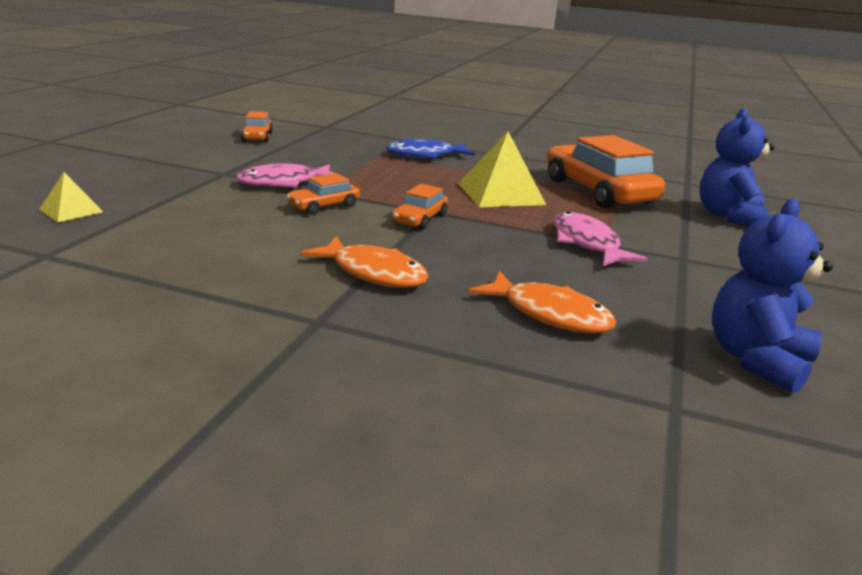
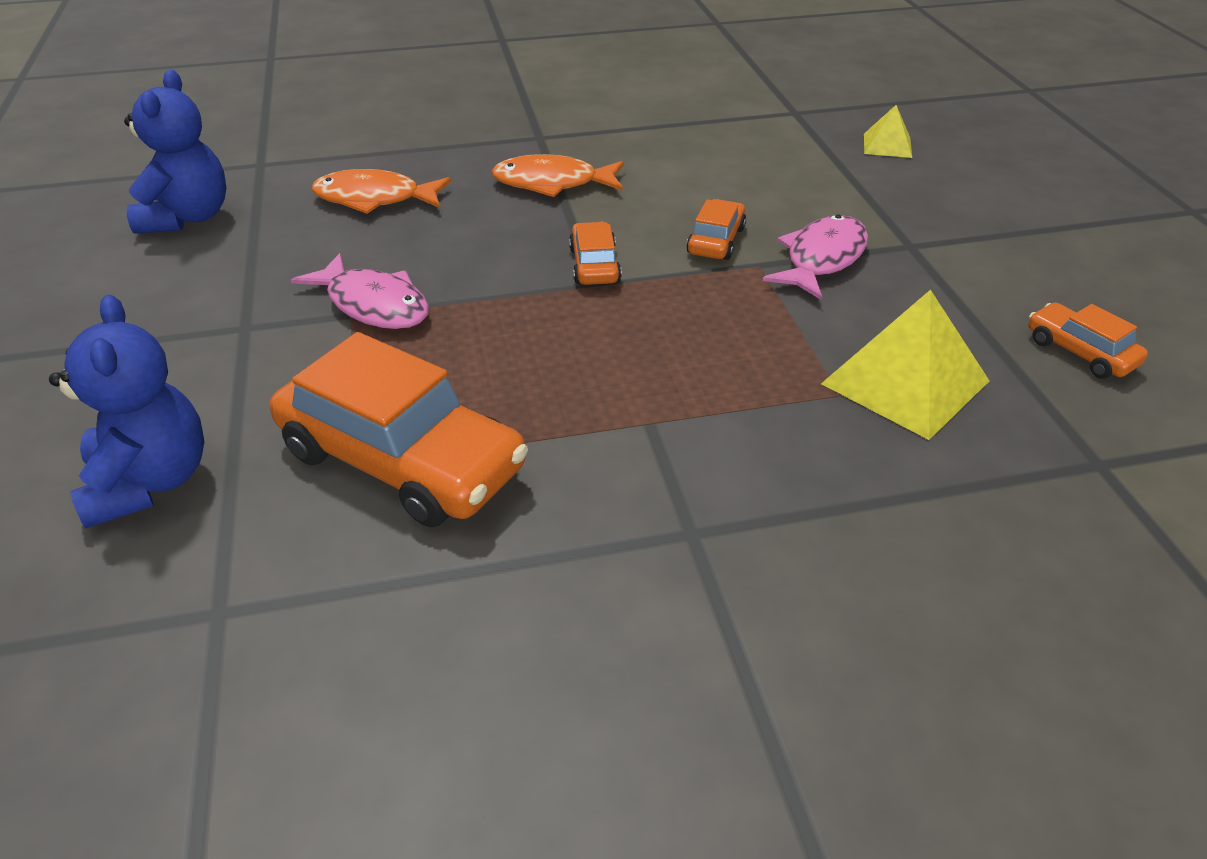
camera: 150 degrees right, 15 degrees up
blue fish [386,139,475,159] -> none
yellow pyramid [458,132,546,207] -> yellow pyramid moved to [821,290,990,440]

